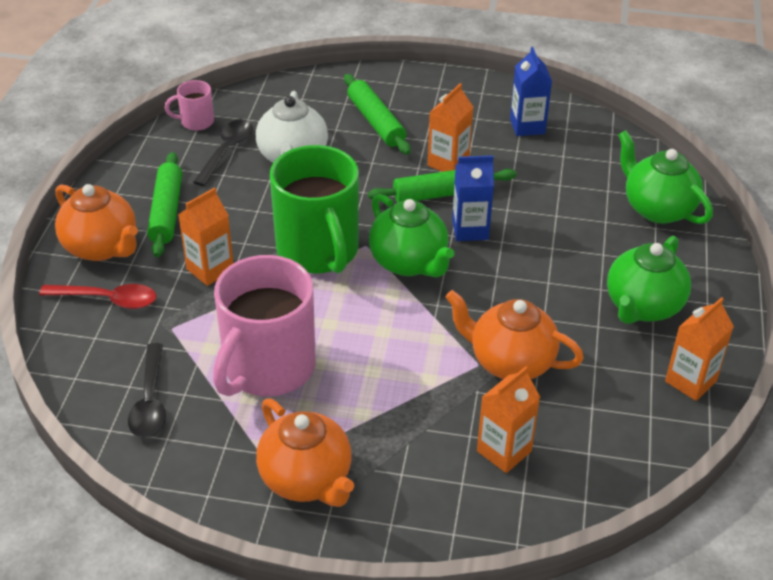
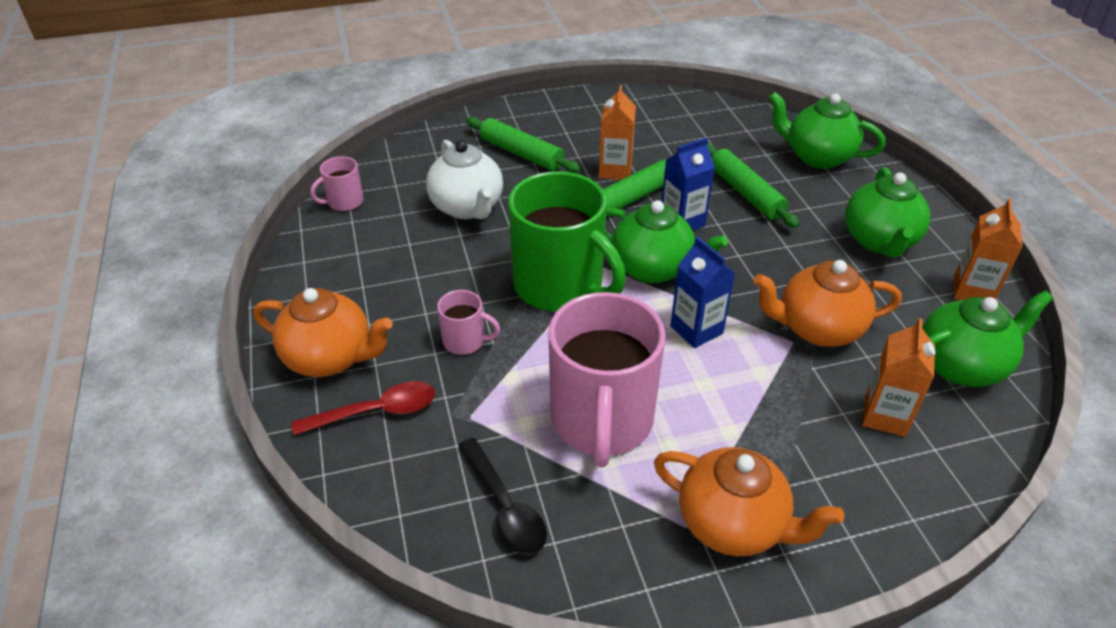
camera: 25 degrees left, 0 degrees up
green rolling pin [147,152,182,257] -> green rolling pin moved to [707,143,799,228]
orange carton [178,187,233,286] -> pink mug [437,290,501,355]
black spoon [193,119,253,186] -> none
blue carton [510,47,552,136] -> blue carton moved to [670,236,736,348]
none -> green teapot [922,290,1053,387]

